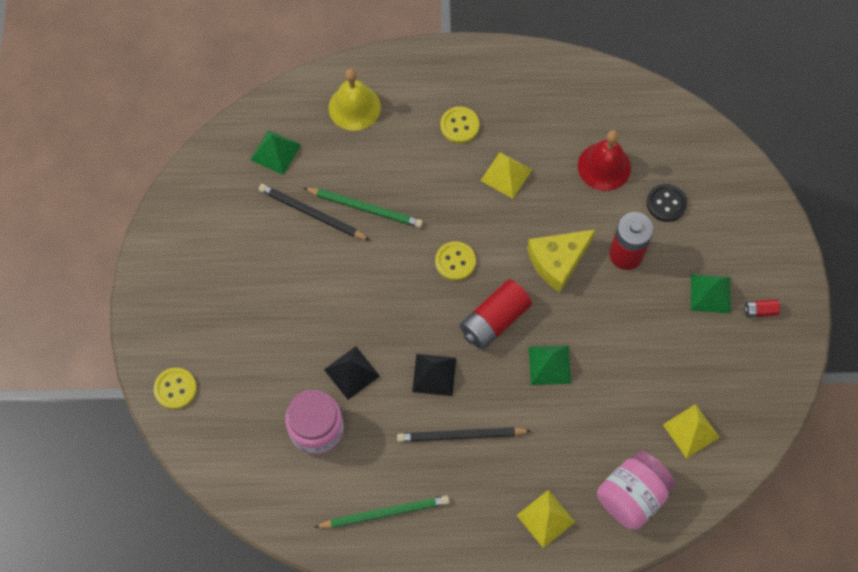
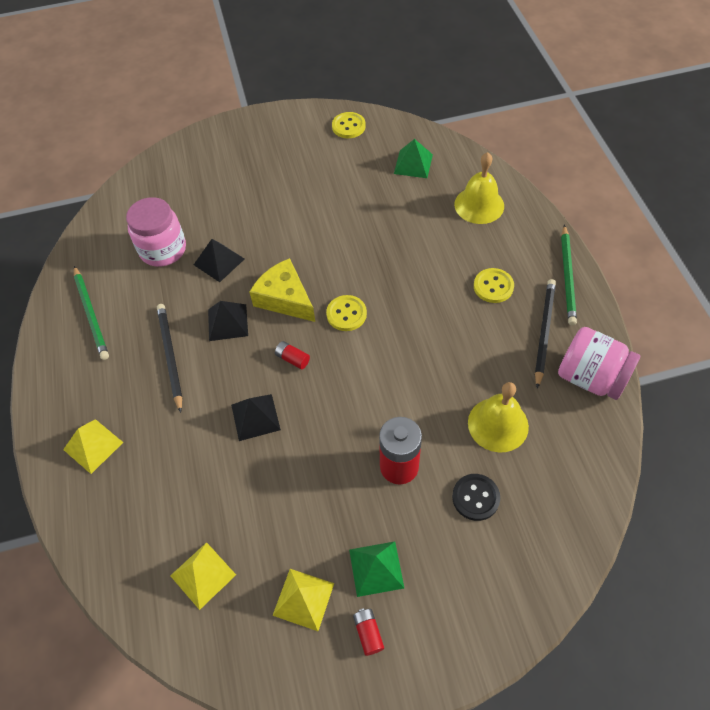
camera: 80 degrees right, 10 degrees down
yellow button [154,368,197,409] -> yellow button moved to [332,112,366,138]
black pencil [259,184,369,240] -> black pencil moved to [535,279,556,389]
green pencil [303,188,423,228] -> green pencil moved to [561,225,577,326]
red battery [460,280,532,350] -> red battery [275,341,310,369], size x0.46
yellow pyramid [480,152,532,199] -> yellow pyramid moved to [272,569,334,631]
yellow cheese [527,229,596,292] -> yellow cheese moved to [249,258,315,322]
green pyramid [529,345,571,385] -> black pyramid [231,394,281,441]
red bell [578,130,631,191] -> yellow bell [468,382,529,453]
pink jar [597,451,676,530] -> pink jar moved to [558,327,640,400]

